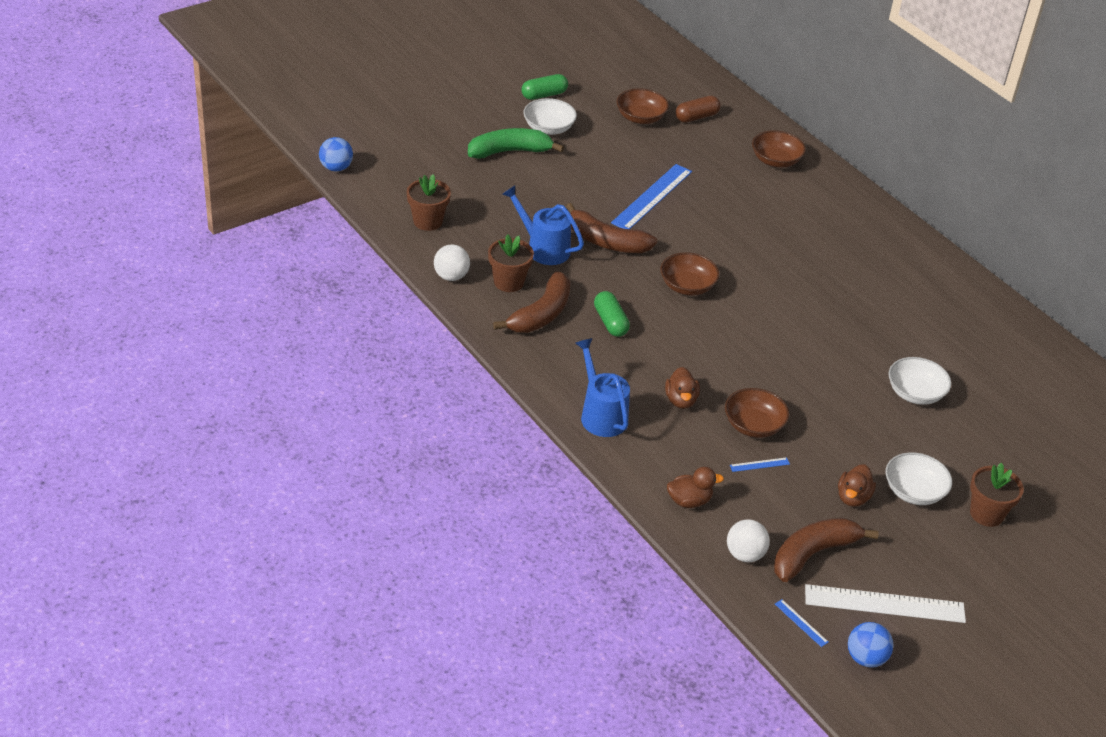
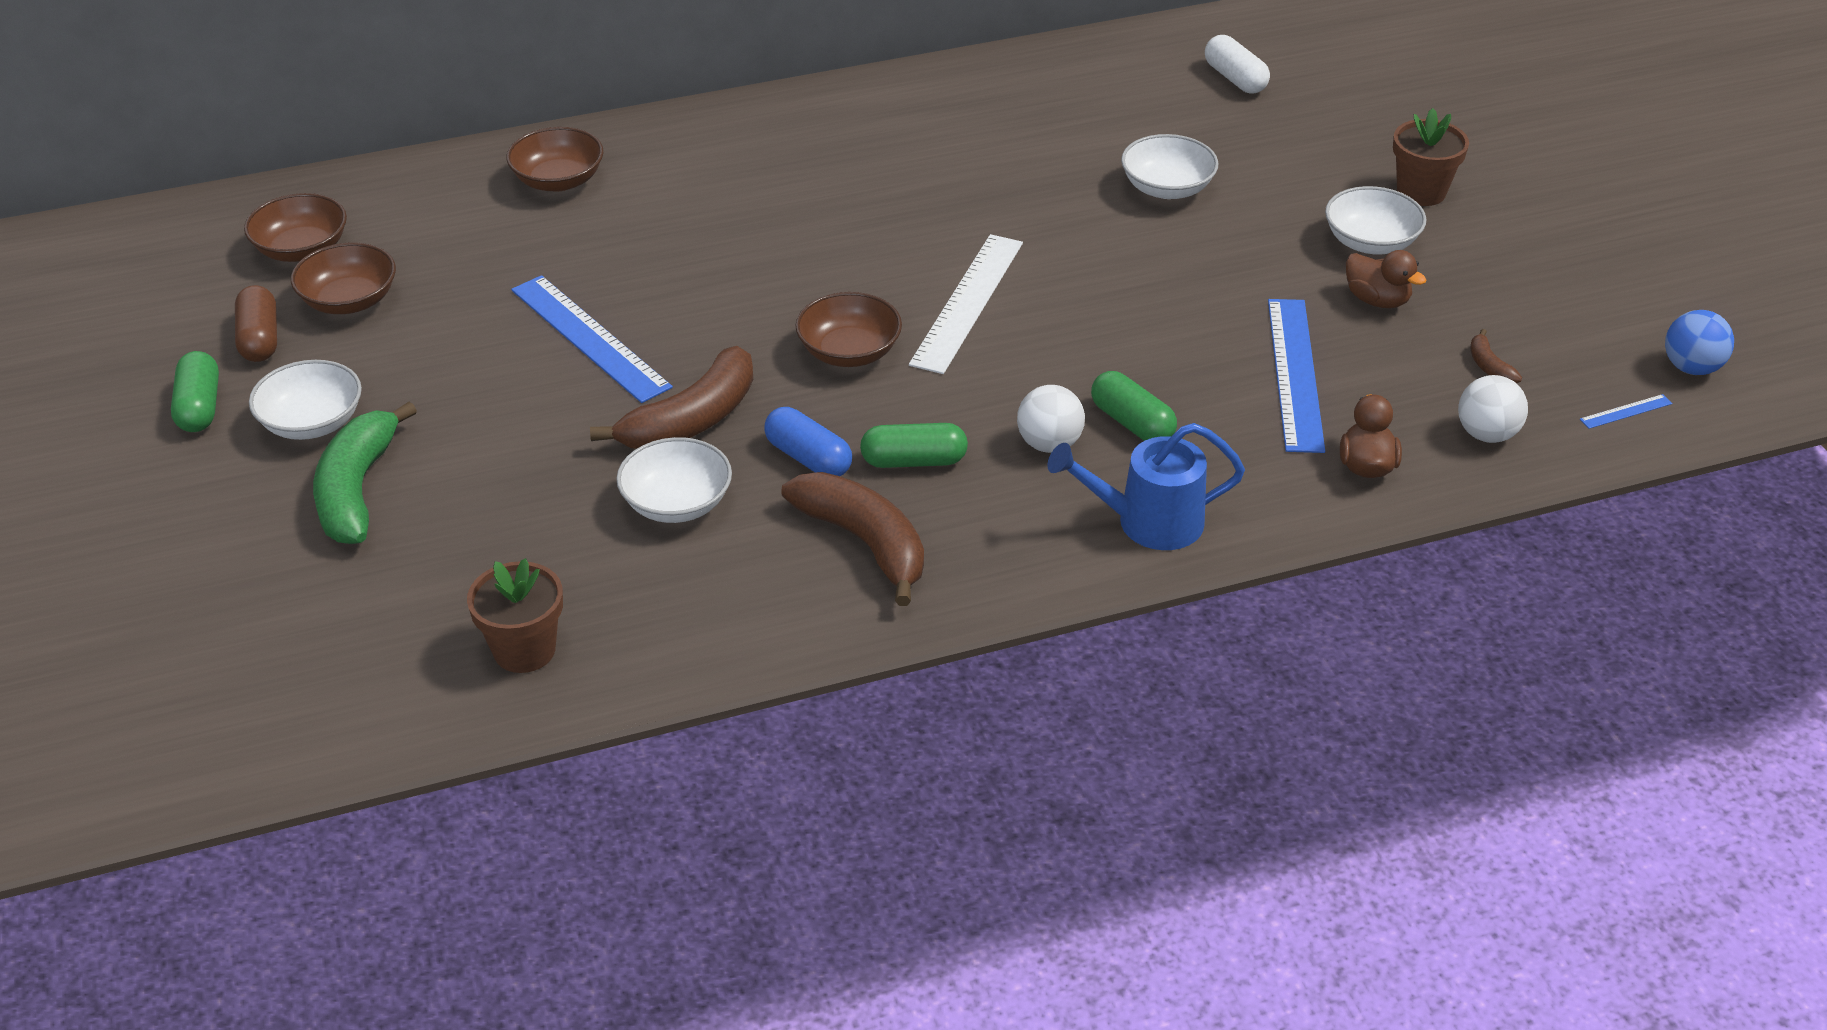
camera: 70 degrees left, 0 degrees up
blue ball [319,137,353,171] -> none
white ball [434,245,470,281] -> white ball moved to [1017,385,1085,453]
brown flower pot [488,234,534,292] -> none
blue watering can [502,185,584,265] -> white bowl [616,437,732,523]
brown duck [665,367,700,409] -> green capsule [1091,371,1177,441]
brown capsule [675,96,721,123] -> brown capsule moved to [235,285,277,362]
brown bowl [725,388,789,438] -> brown bowl moved to [244,193,347,262]
blue ruler [730,457,790,472] -> blue ruler [1268,299,1325,453], size x2.44
brown banana [774,518,879,582] -> brown banana [1470,329,1522,383], size x0.44
white ruler [805,584,966,623] -> white ruler moved to [909,234,1023,374]
none -> blue capsule [764,407,852,476]
none -> white capsule [1205,35,1270,93]

